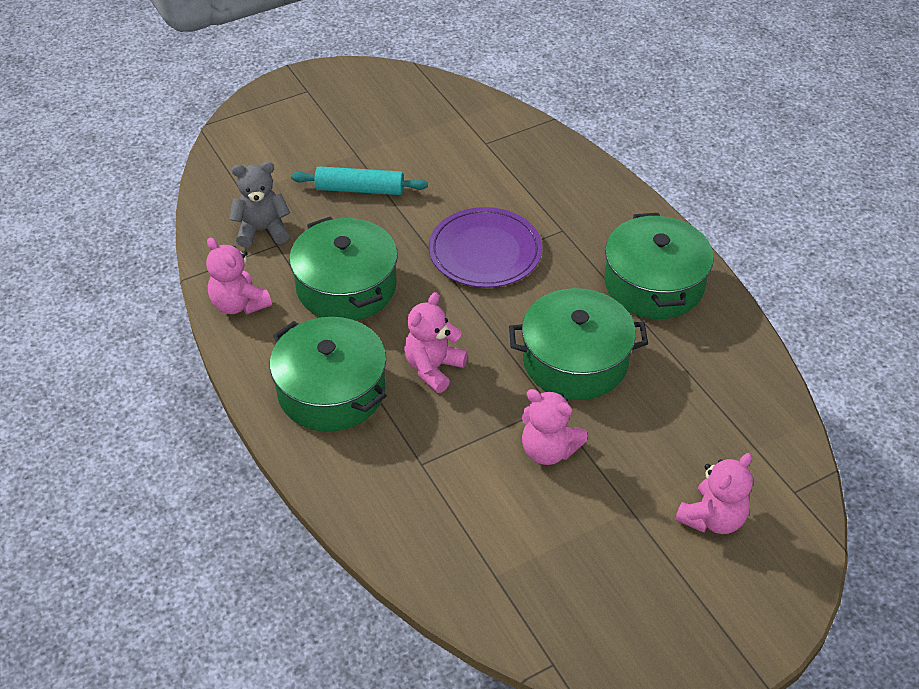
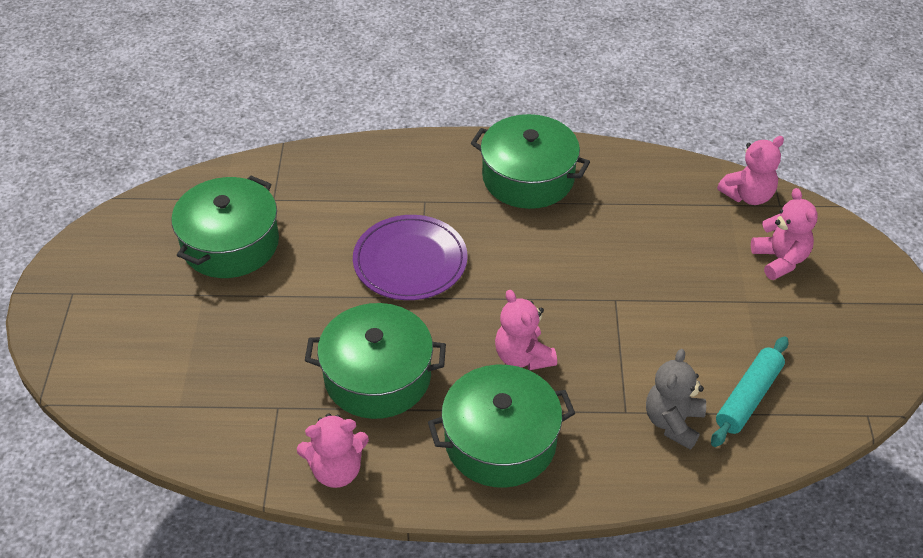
camera: 60 degrees left, 0 degrees up
grey teddy bear [229,162,290,248] -> grey teddy bear moved to [646,349,706,450]
turquoise rolling pin [291,166,428,195] -> turquoise rolling pin moved to [711,336,788,447]
green pot [509,288,648,400] -> green pot moved to [171,176,279,278]
pink teddy bear [522,389,588,465] -> pink teddy bear moved to [717,136,784,205]

